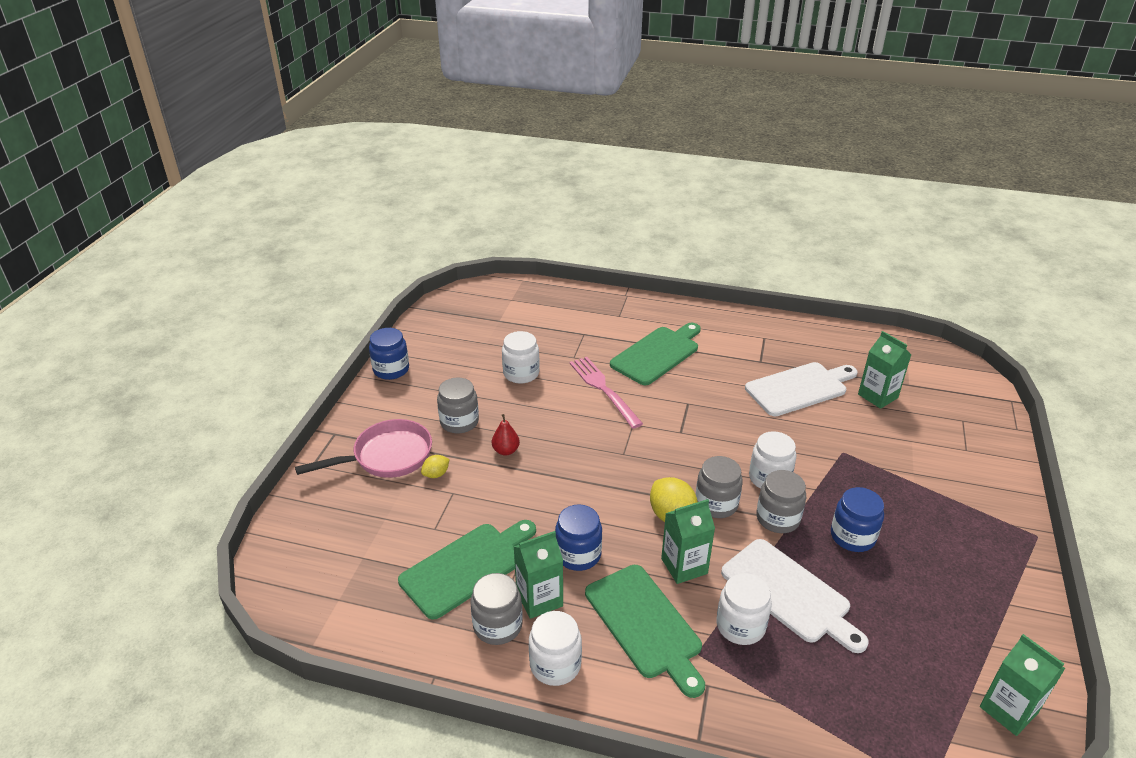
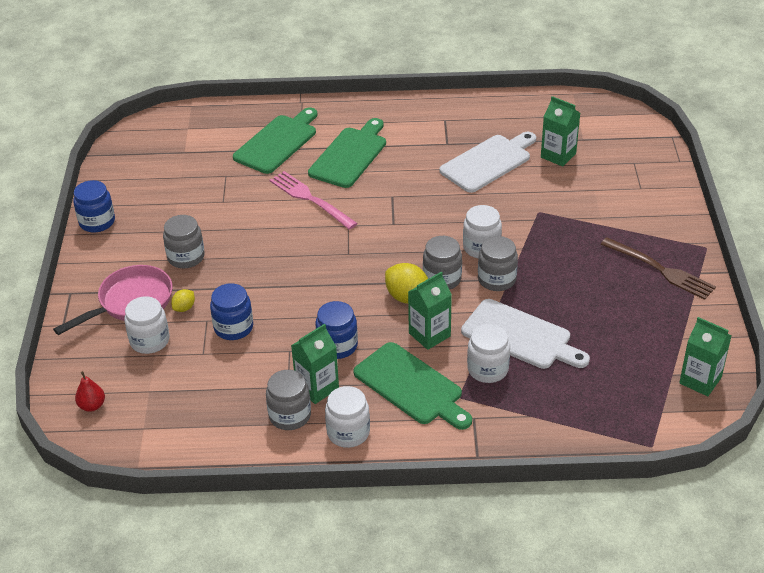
camera: 15 degrees left, 5 degrees up
green cutting board [398,520,536,620] -> green cutting board moved to [233,107,317,174]
red pear [492,414,520,455] -> red pear moved to [75,371,105,412]
white jar [502,331,540,384] -> white jar moved to [124,296,169,354]
blue jar [831,487,884,552] -> blue jar moved to [210,283,253,340]
none -> brown fork [601,237,716,300]

